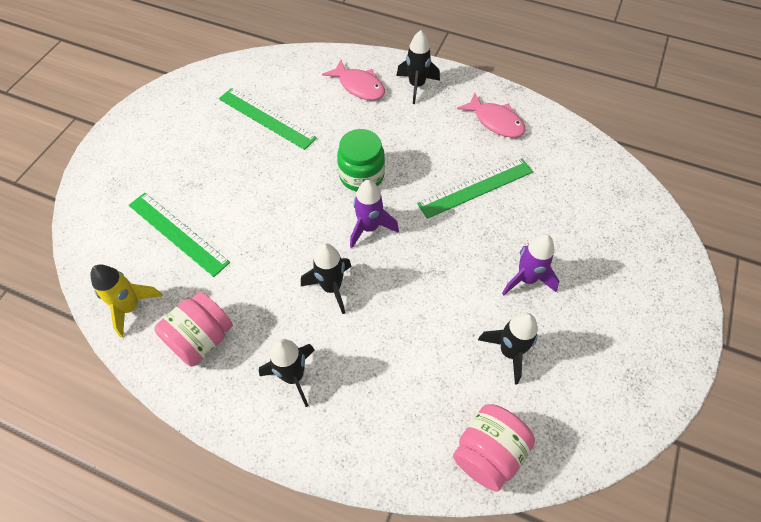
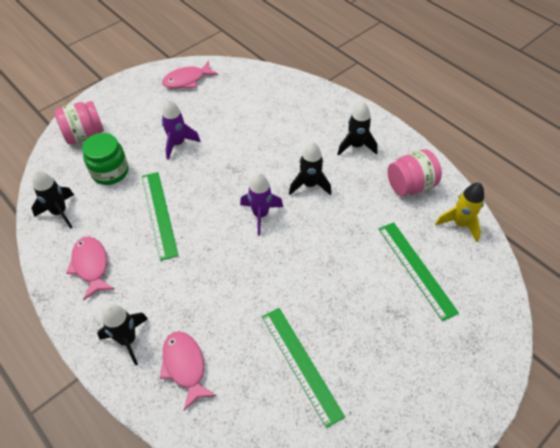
camera: 155 degrees left, 5 degrees down
green jar [337,129,385,192] -> green jar moved to [82,133,129,185]
green ruler [417,158,533,219] -> green ruler turned 75 degrees clockwise [142,172,179,261]
pink jar [453,404,535,492] -> pink jar moved to [54,101,104,145]
black rocket [478,313,538,385] -> black rocket moved to [31,170,74,229]
none -> pink fish [162,61,218,89]

